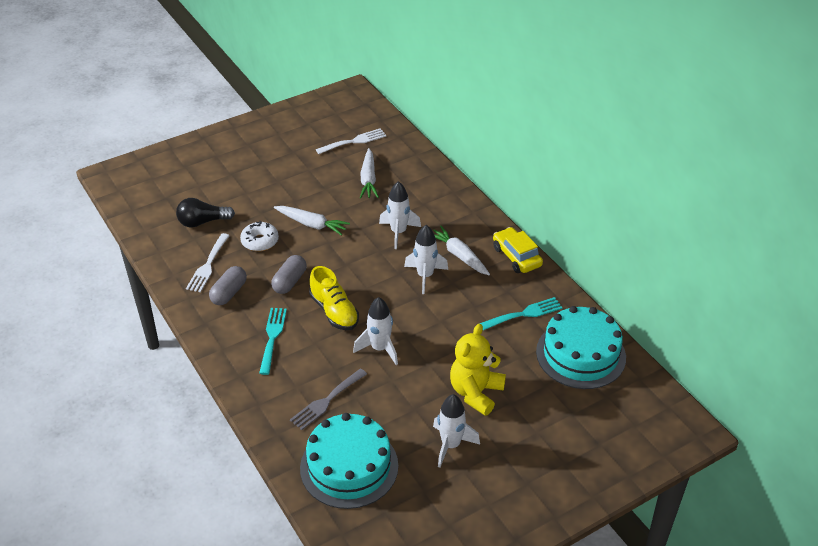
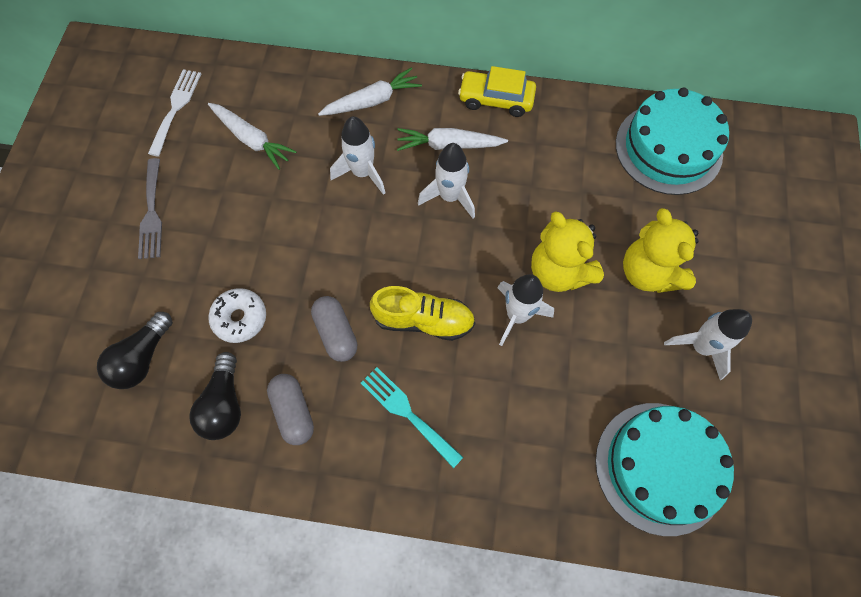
camera: 50 degrees left, 25 degrees up
white fork [186,233,230,292] -> black light bulb [189,352,241,440]
white carrot [274,206,350,236] -> white carrot moved to [318,67,422,116]
grey fork [290,369,367,430] -> grey fork moved to [138,158,162,259]
turquoise fork [479,297,563,330] -> none
none -> yellow teddy bear [531,211,604,292]

